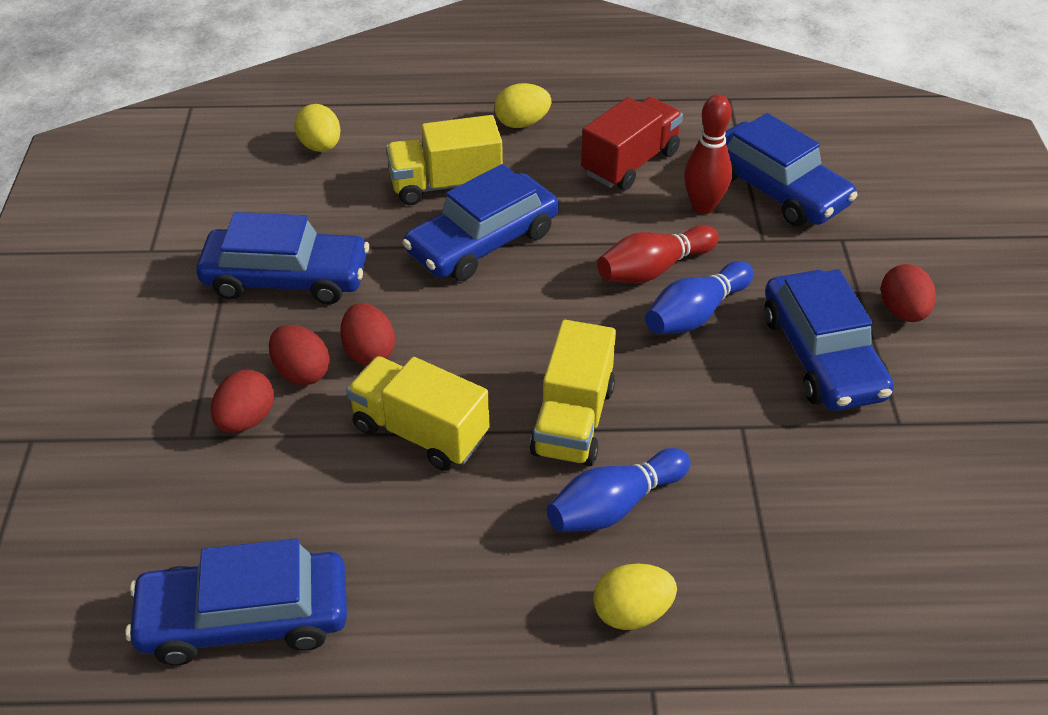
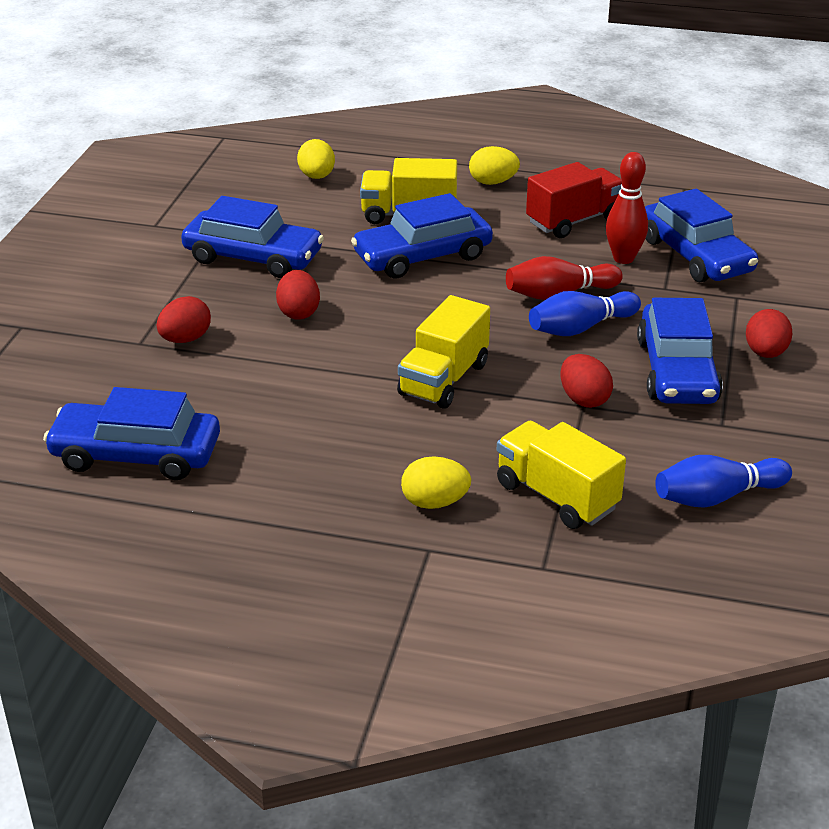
camera: 15 degrees right, 10 degrees down
red egg [269,324,330,385] -> red egg moved to [561,354,613,408]
yellow truck [346,356,490,471] -> yellow truck moved to [497,421,626,529]
blue bowling pin [547,448,690,532] -> blue bowling pin moved to [655,455,792,507]

